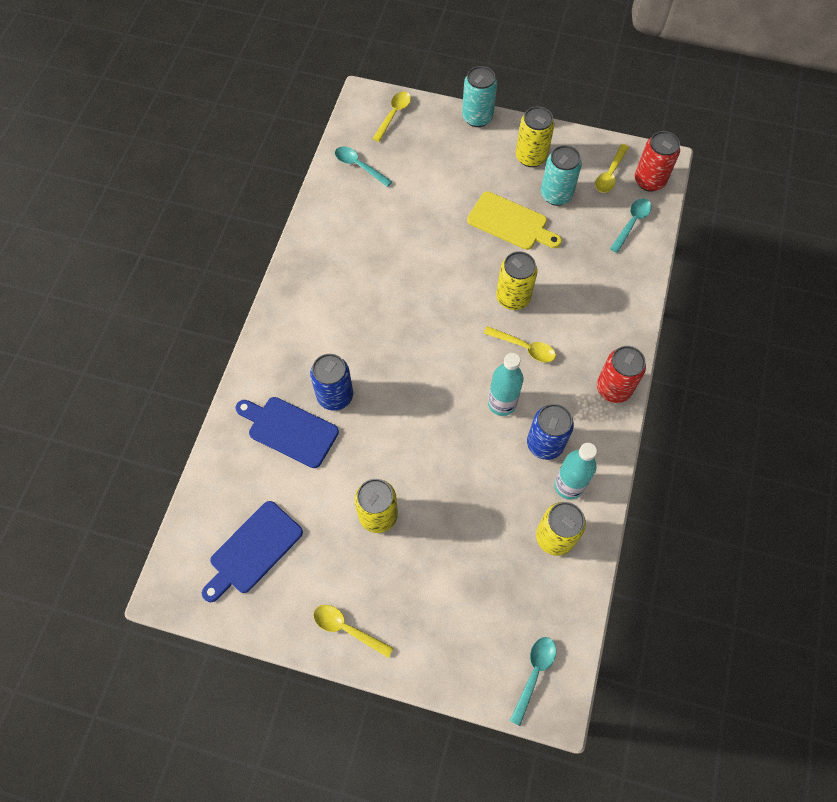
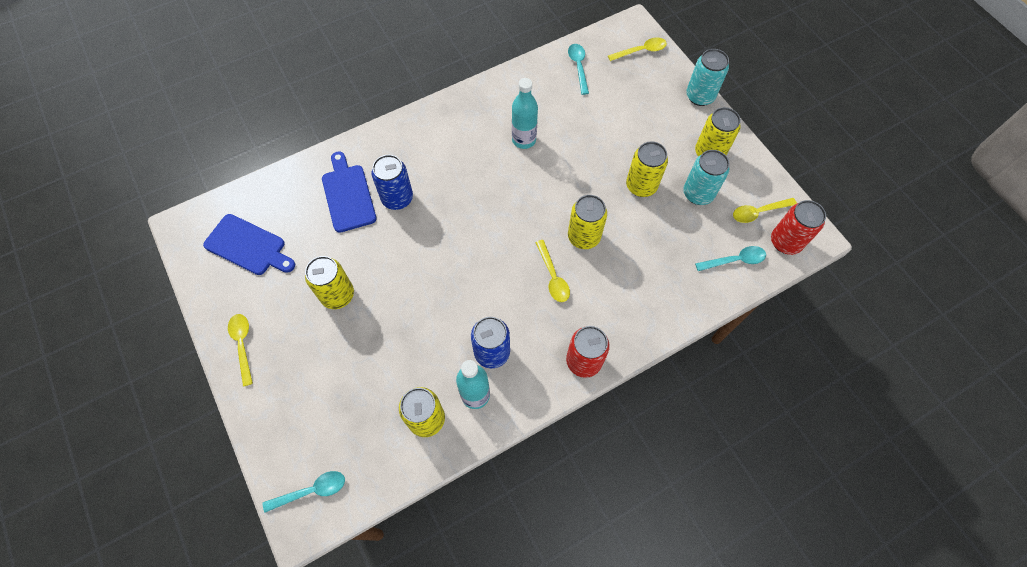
camera: 45 degrees right, 0 degrees up
blue cutting board [202,501,303,602] -> blue cutting board turned 150 degrees counterclockwise [203,214,295,275]
yellow cutting board [467,191,562,250] -> yellow can [626,141,668,197]
turquoise bottle [488,353,524,416] -> turquoise bottle moved to [512,78,538,149]

